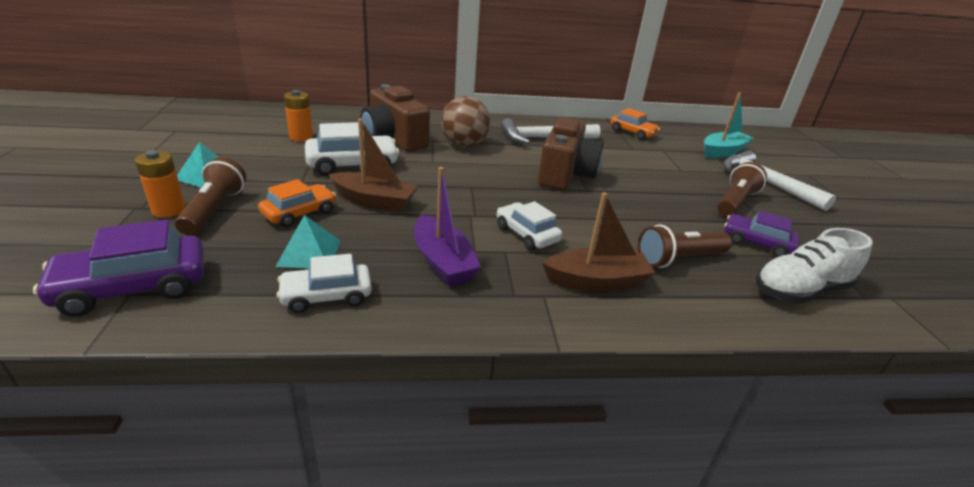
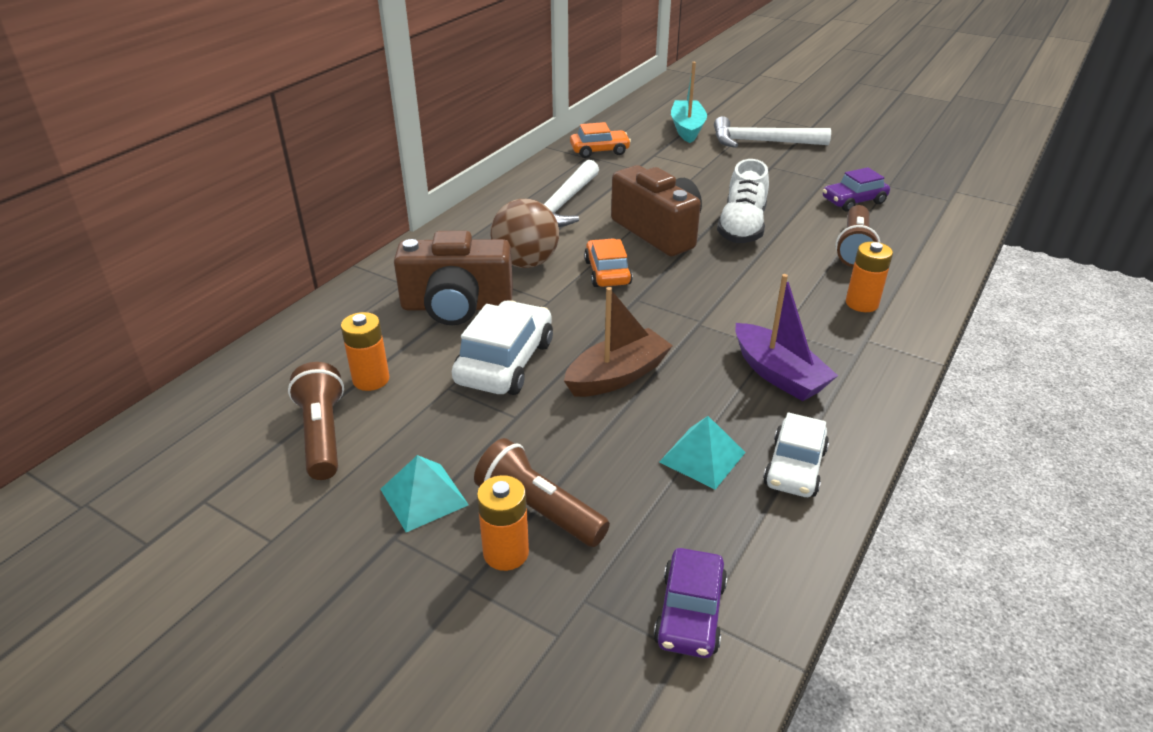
camera: 50 degrees left, 5 degrees up
purple car [33,219,204,317] -> purple car [654,548,727,658], size x0.67
orange car [258,179,336,227] -> orange car moved to [584,239,633,287]
purple boat [414,167,481,286] -> purple boat turned 45 degrees clockwise [735,274,838,401]
white car [497,201,562,250] -> none
brown boat [542,192,655,291] -> orange battery [846,242,893,312]
brown flashlight [717,162,767,217] -> brown flashlight moved to [288,362,344,480]
white shoe [756,228,873,303] -> white shoe moved to [717,159,769,243]

